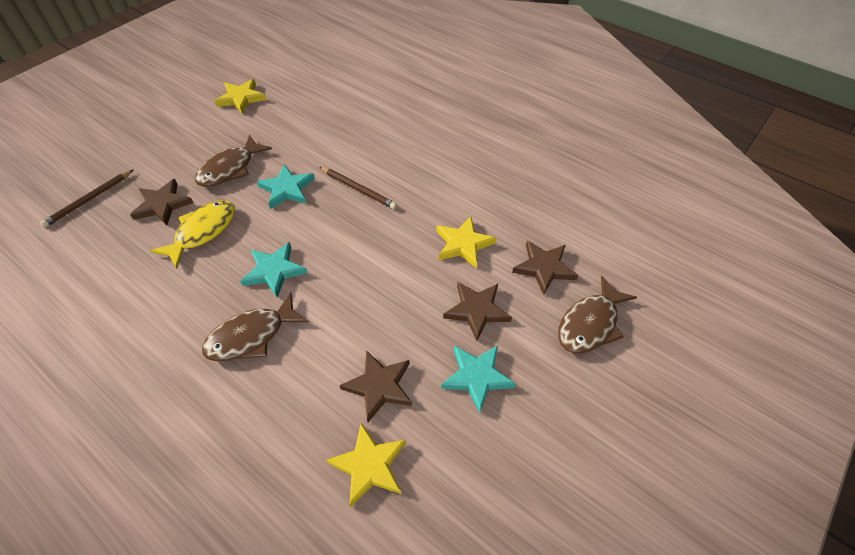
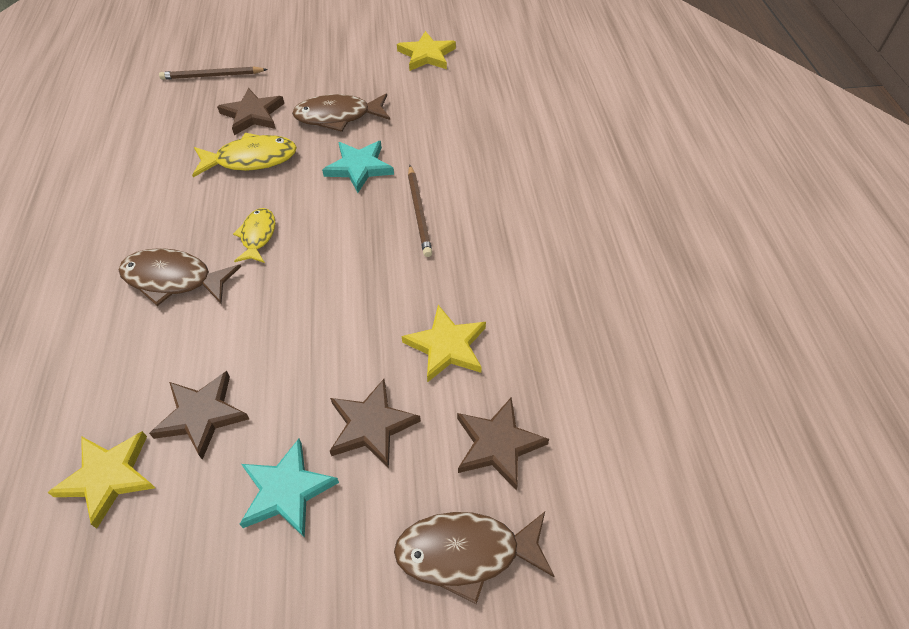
camera: 45 degrees right, 0 degrees up
turquoise star [240,242,307,298] -> yellow fish [233,208,275,263]

